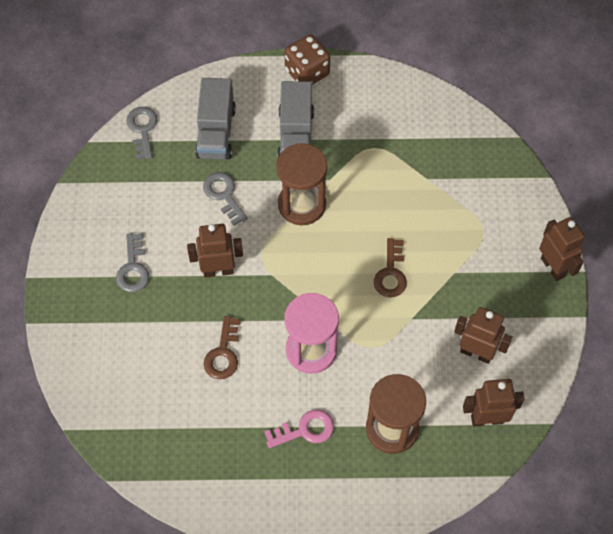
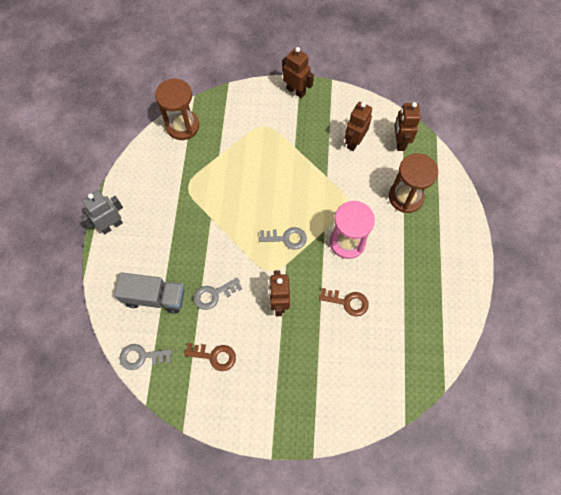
camera: 85 degrees left, 5 degrees up
grey key [116,233,149,292] -> grey key moved to [259,227,307,249]
pink key [264,410,334,448] -> none
brown hourglass [276,143,327,225] -> brown hourglass moved to [155,79,199,140]
grey truck [277,81,314,158] -> none
brown dice [284,34,330,85] -> grey robot [80,191,123,234]
brown key [374,238,407,297] -> brown key moved to [184,343,236,371]
brown robot [539,217,584,281] -> brown robot turned 60 degrees clockwise [282,47,314,98]

